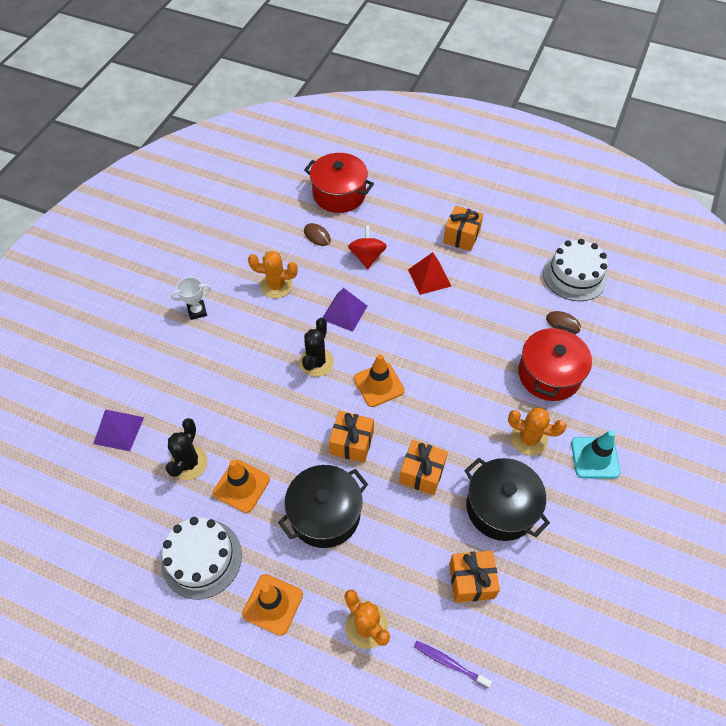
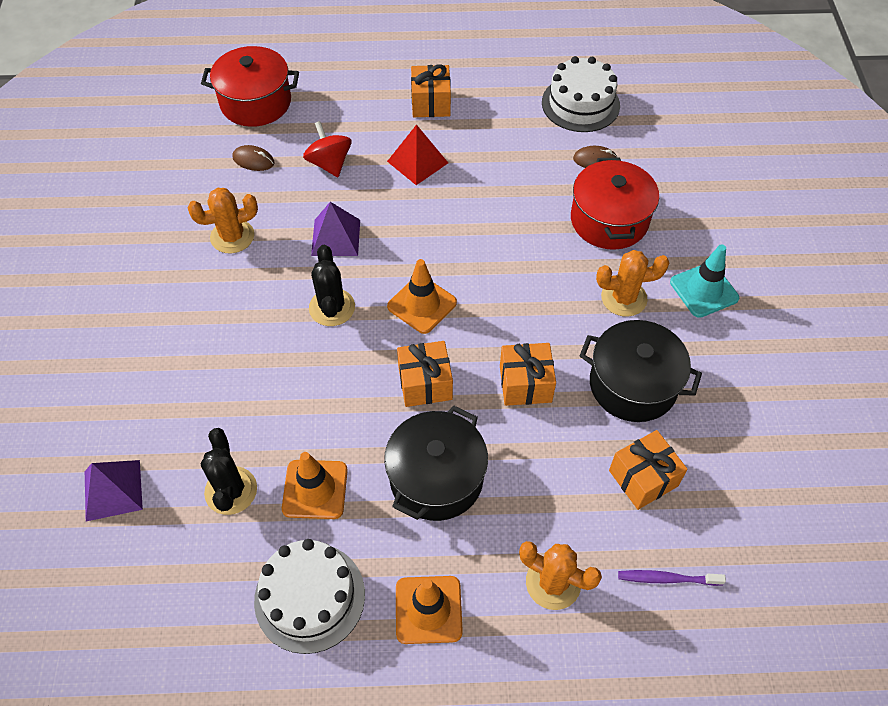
camera: 25 degrees left, 0 degrees up
white trophy [171,277,211,320] -> none

